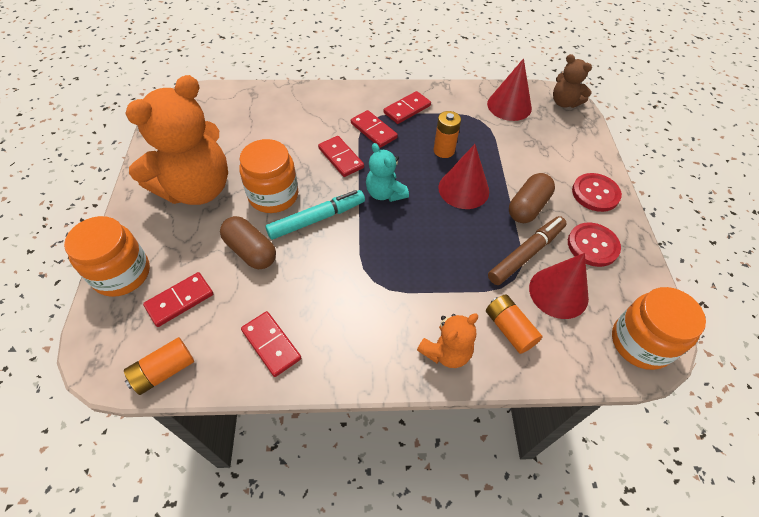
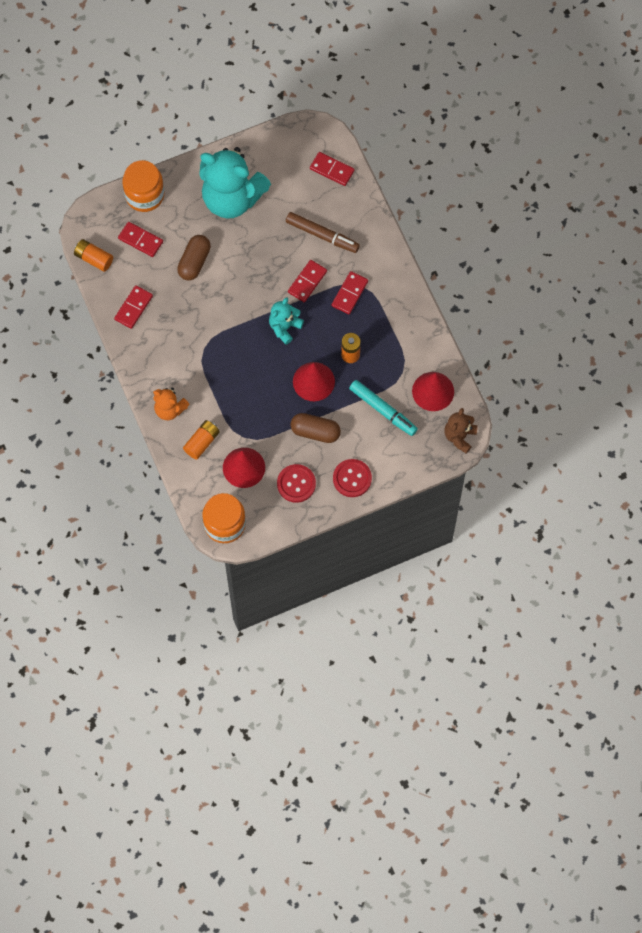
camera: 70 degrees right, 15 degrees up
orange teddy bear [125,75,228,205] -> turquoise teddy bear [199,147,271,218]
orange jar [240,139,298,213] -> none
turquoise marker [265,190,365,240] -> turquoise marker moved to [349,380,418,436]
red domino [383,91,431,124] -> red domino moved to [310,152,355,186]
brown marker [488,216,567,285] -> brown marker moved to [286,212,360,253]

